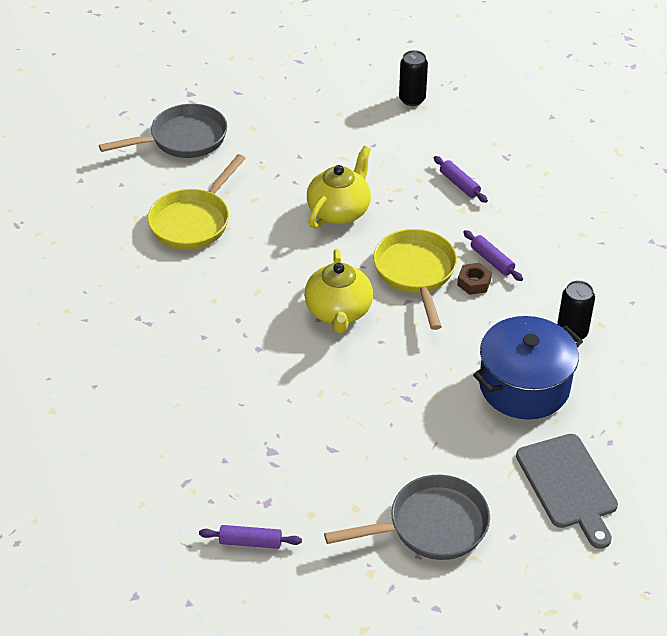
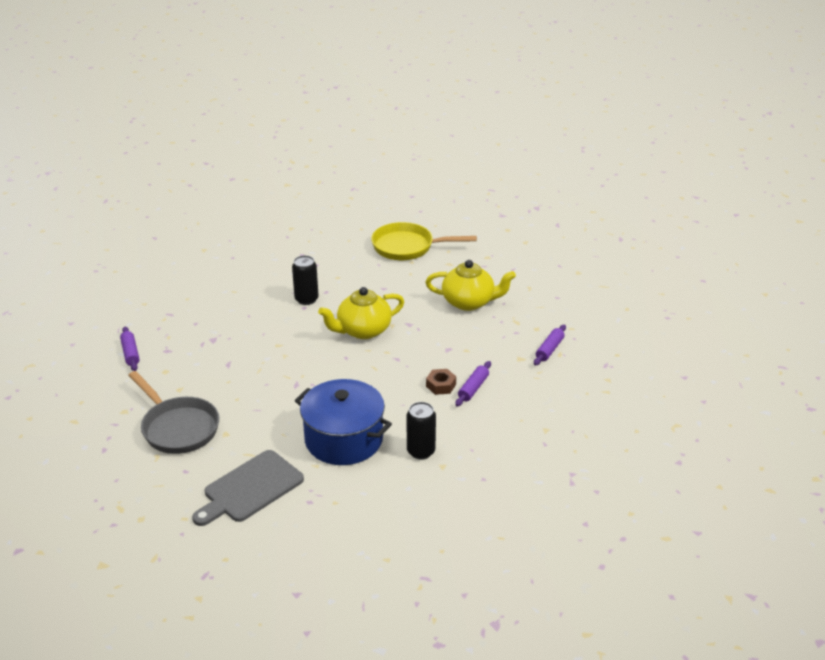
camera: 65 degrees right, 10 degrees down
grey pan [99,104,227,158] -> none
yellow pan [373,229,457,330] -> none
black can [399,50,428,106] -> black can moved to [292,255,318,305]

